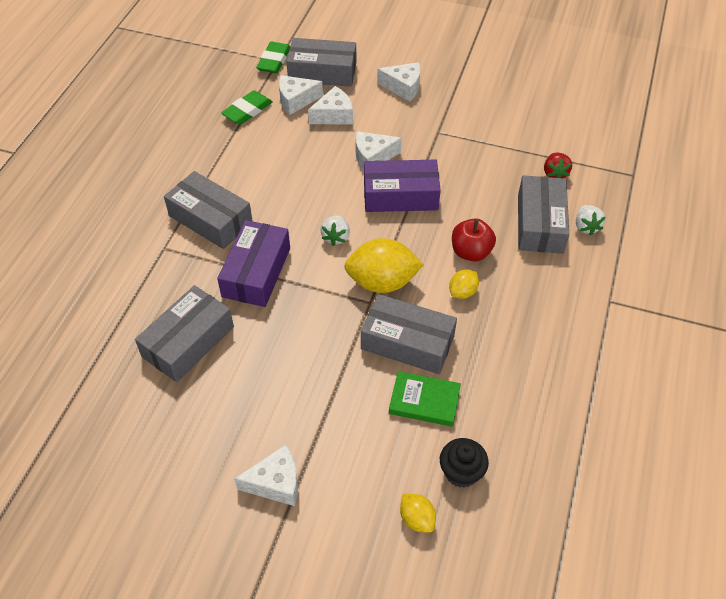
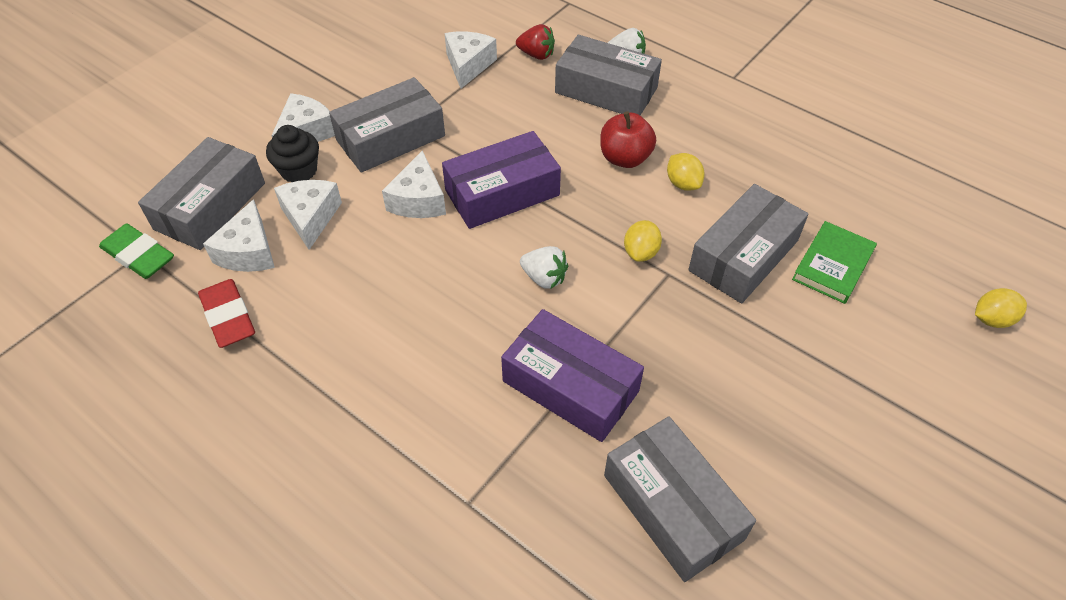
camera: 70 degrees left, 0 degrees up
grey box [164,171,252,249] -> grey box moved to [329,77,445,173]
green eraser [221,90,273,125] -> red eraser [198,279,255,348]
white cheese [234,444,298,506] -> white cheese moved to [445,31,497,89]
yellow lemon [344,238,424,293] -> yellow lemon [624,220,662,262], size x0.51
purple box [364,160,441,212] -> purple box turned 45 degrees clockwise [442,131,561,229]
black cupcake [440,438,489,488] -> black cupcake moved to [266,125,319,182]

